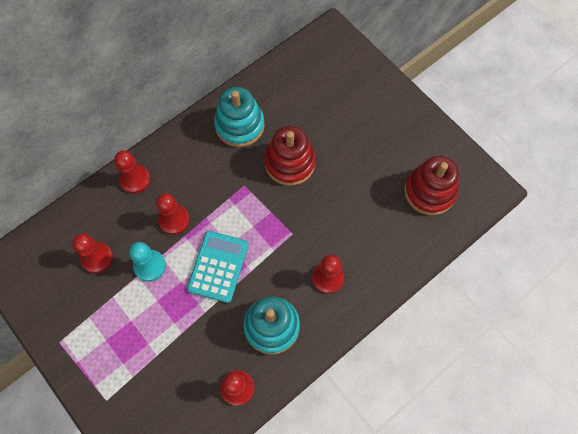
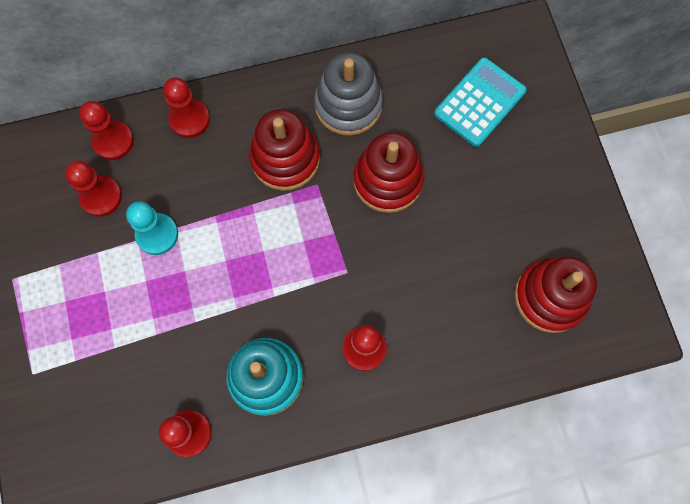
camera: 25 degrees right, 5 degrees up
red pawn [156,193,190,235] -> red pawn moved to [79,101,134,160]
turquoise calculator [187,231,249,303] -> turquoise calculator moved to [434,58,527,147]
turquoise stacking toy [214,87,265,147] -> grey stacking toy [314,52,383,136]
none -> red stacking toy [249,109,320,191]

